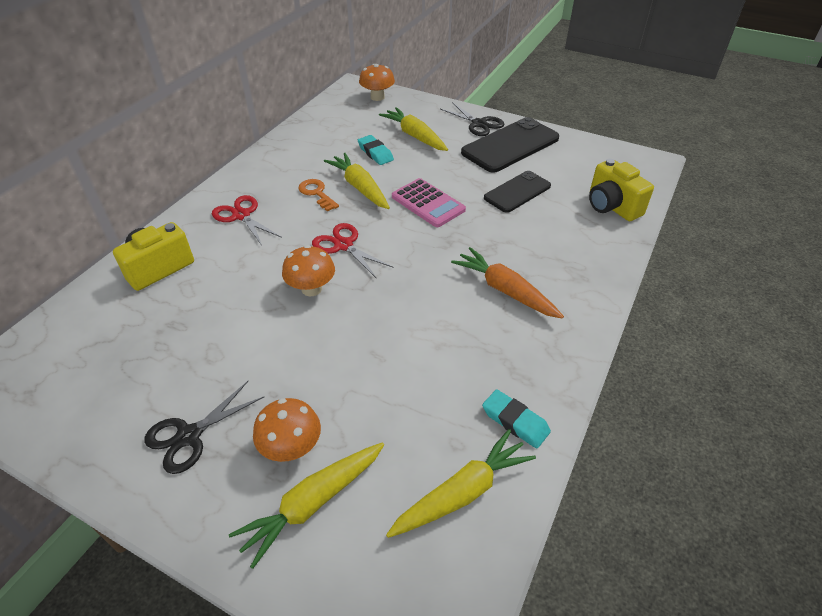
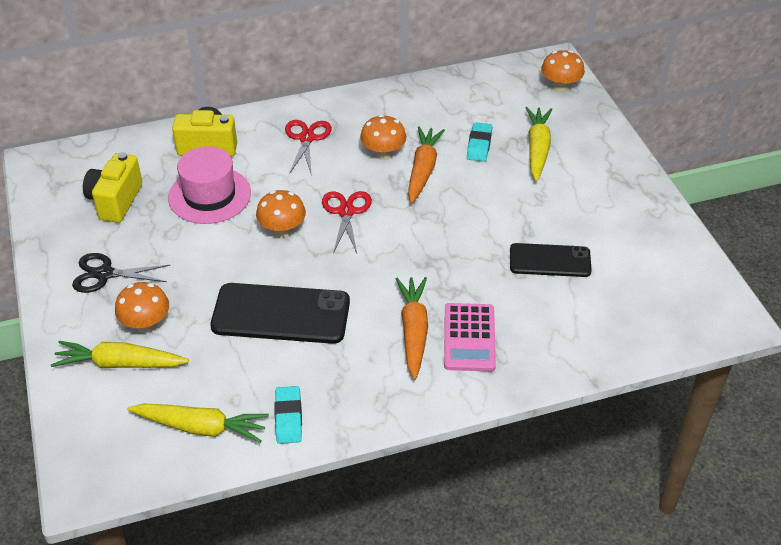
camera: 45 degrees right, 0 degrees up
orange key [298,179,339,212] -> orange mushroom [360,115,406,160]
yellow carrot [324,153,390,209] -> orange carrot [408,126,445,204]
pink calculator [392,178,466,227] -> pink calculator moved to [444,303,496,372]
black scissors [440,102,504,136] -> none
black phone [461,117,559,173] -> black phone moved to [211,283,350,344]
yellow camera [589,159,654,221] -> yellow camera moved to [83,152,142,223]
none -> pink hat [168,146,251,224]

